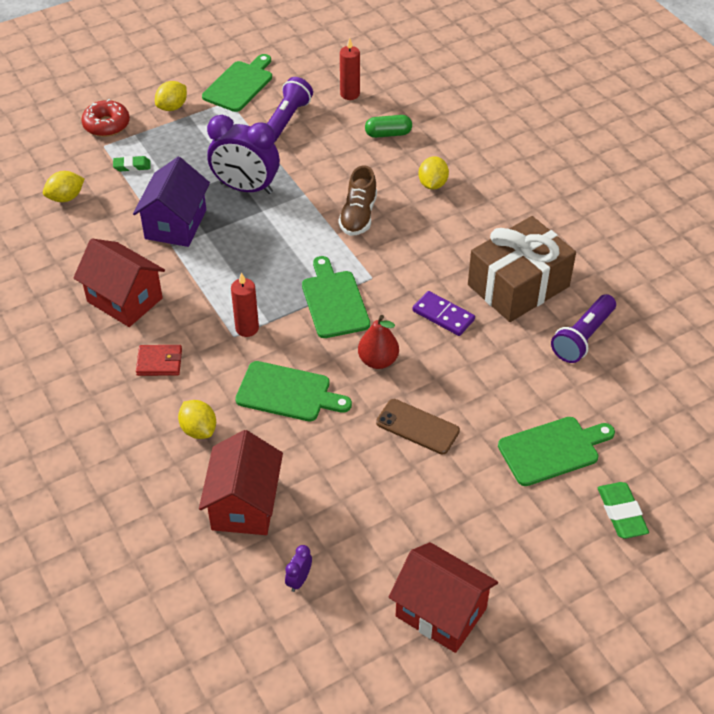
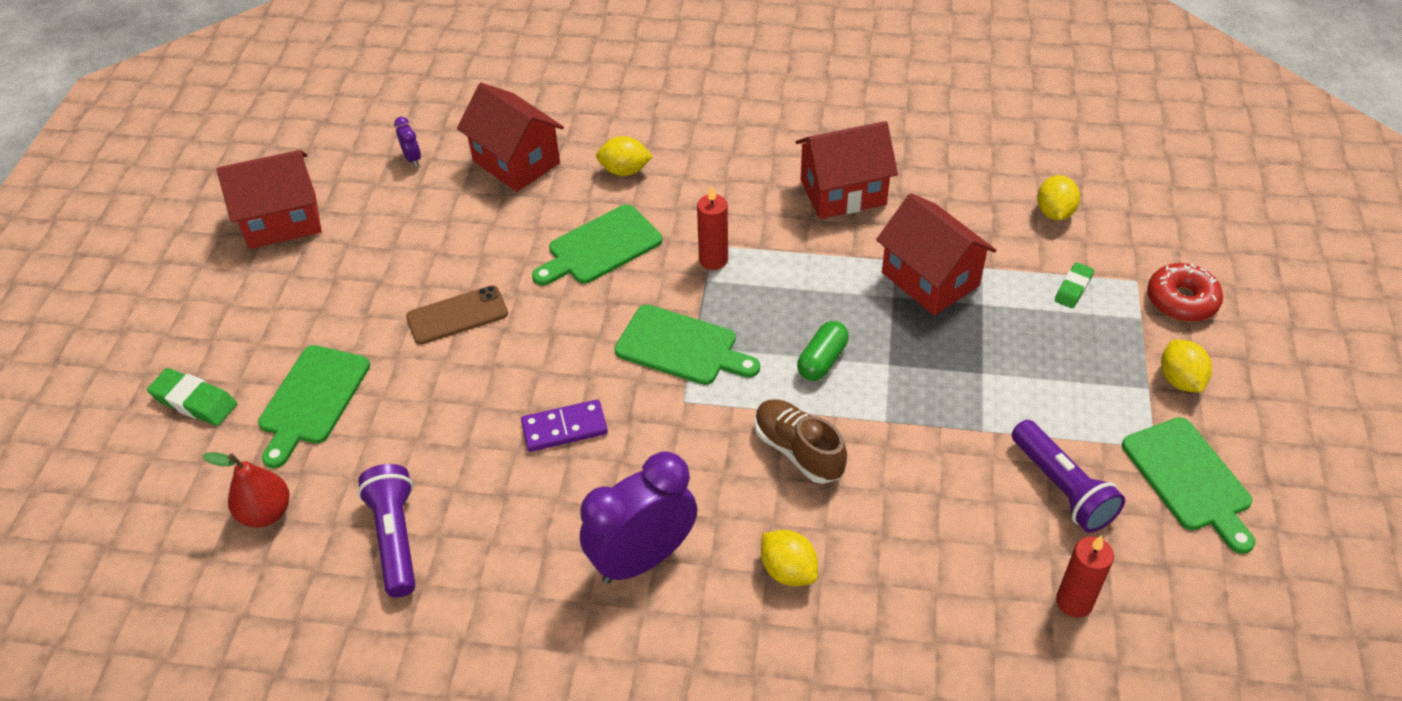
camera: 130 degrees right, 0 degrees up
purple house [133,157,210,247] -> red house [876,193,996,315]
red wallet [136,345,182,376] -> none
purple clock [207,115,280,194] -> purple clock moved to [580,451,697,584]
red pear [358,315,399,369] -> red pear moved to [203,452,290,527]
green capsule [365,115,412,138] -> green capsule moved to [797,321,849,381]
brown gift [468,216,576,322] -> none

